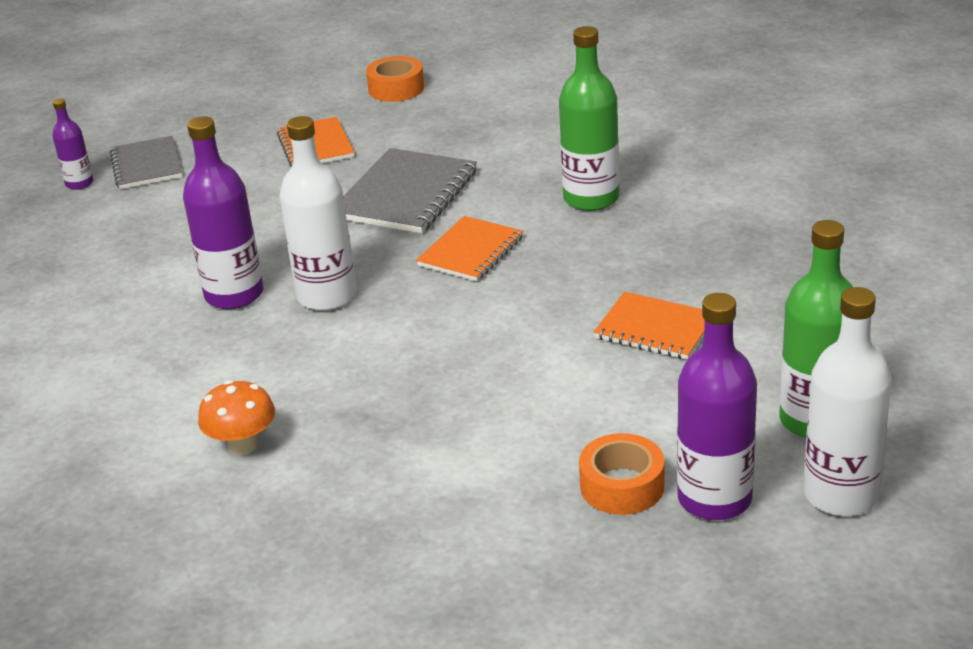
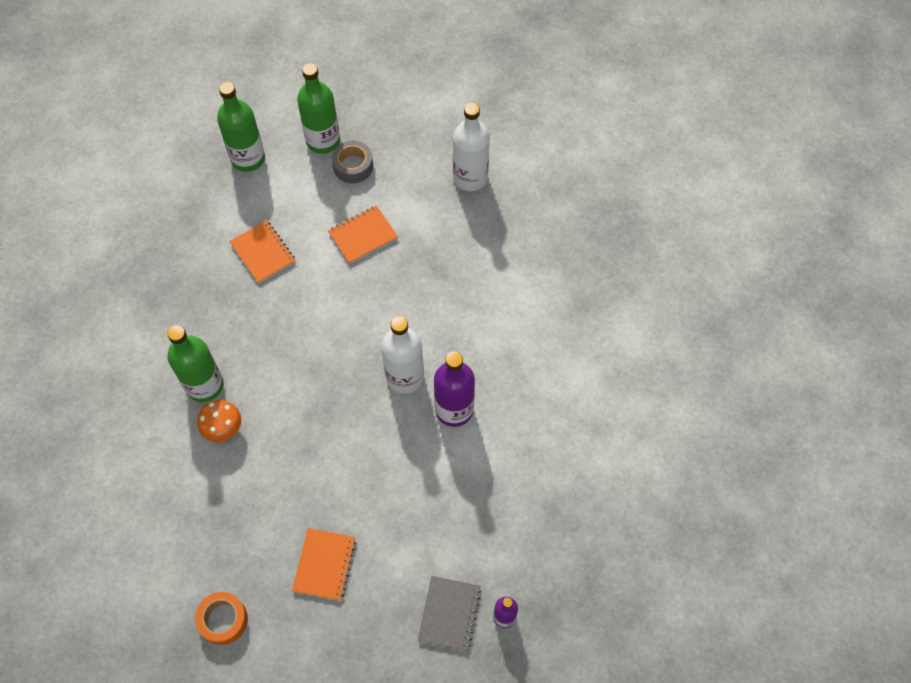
camera: 155 degrees left, 30 degrees up
orange mushroom [198,380,275,455] -> orange mushroom moved to [197,400,241,442]
grey notebook [343,148,477,233] -> none
orange notebook [416,216,523,281] -> orange notebook moved to [328,205,398,264]
orange tape [579,433,665,515] -> grey tape [332,141,373,183]
purple bottle [677,293,757,520] -> green bottle [297,63,340,154]
white bottle [804,287,892,516] -> white bottle moved to [453,103,490,191]

